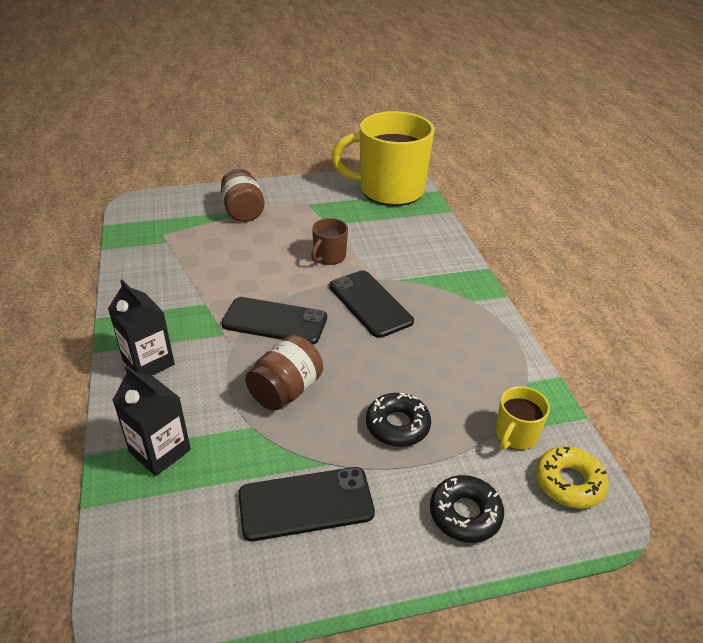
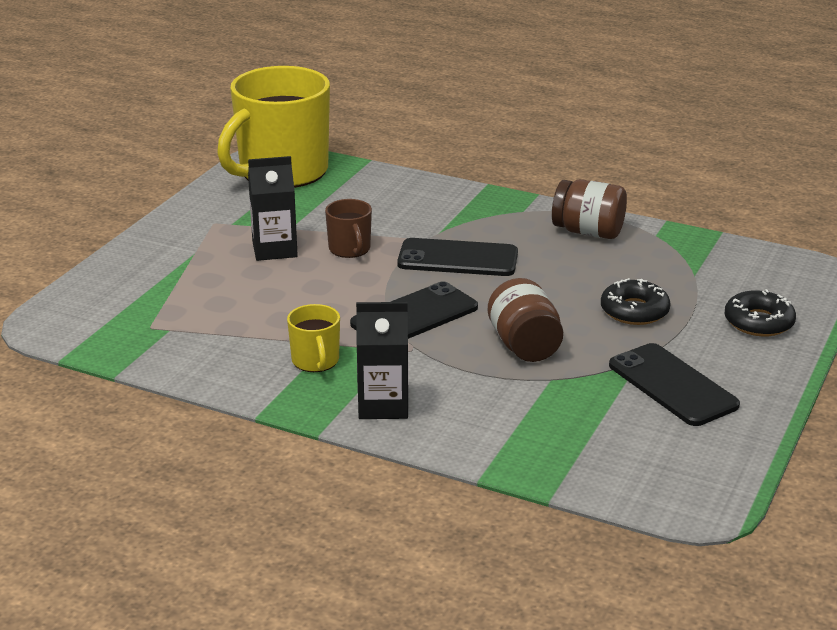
camera: 50 degrees left, 10 degrees down
black carton [112,365,191,476] -> black carton moved to [248,156,298,261]
brown jar [221,169,265,222] -> brown jar moved to [552,179,627,239]
black phone [238,467,375,541] -> black phone turned 60 degrees counterclockwise [609,343,740,426]
yellow mug [495,386,550,450] -> yellow mug moved to [287,304,340,372]
yellow donut [536,446,609,508] -> none

